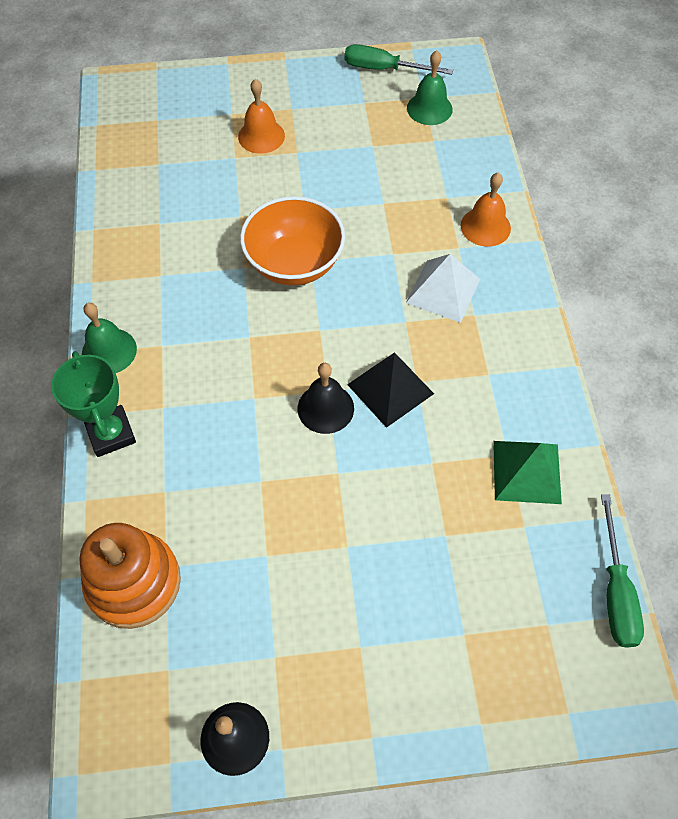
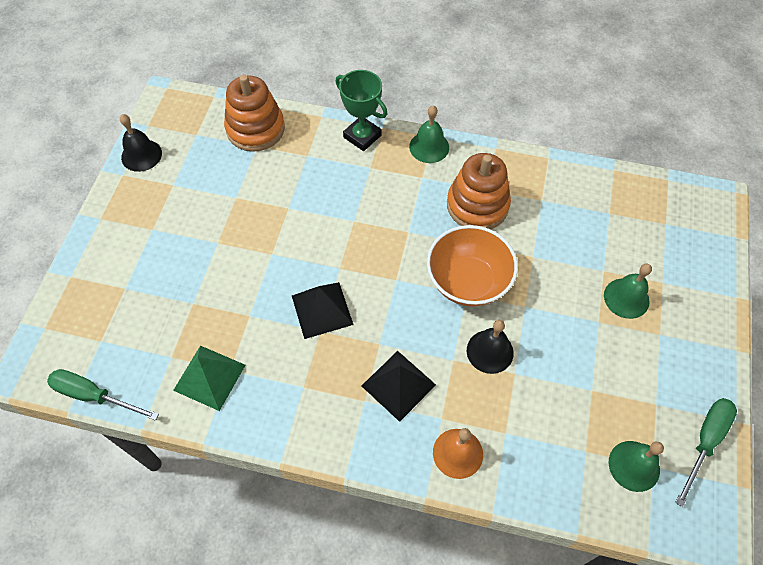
camera: 110 degrees right, 0 degrees up
green trophy [51,351,136,457] -> green trophy turned 45 degrees clockwise [335,70,388,151]
orange bell [238,79,285,154] -> green bell [604,263,652,319]
black bell [298,363,354,434] -> black bell moved to [467,320,514,374]
white pyramid [406,254,480,323] -> black pyramid [362,351,436,422]
none -> orange stacking toy [447,153,511,230]

